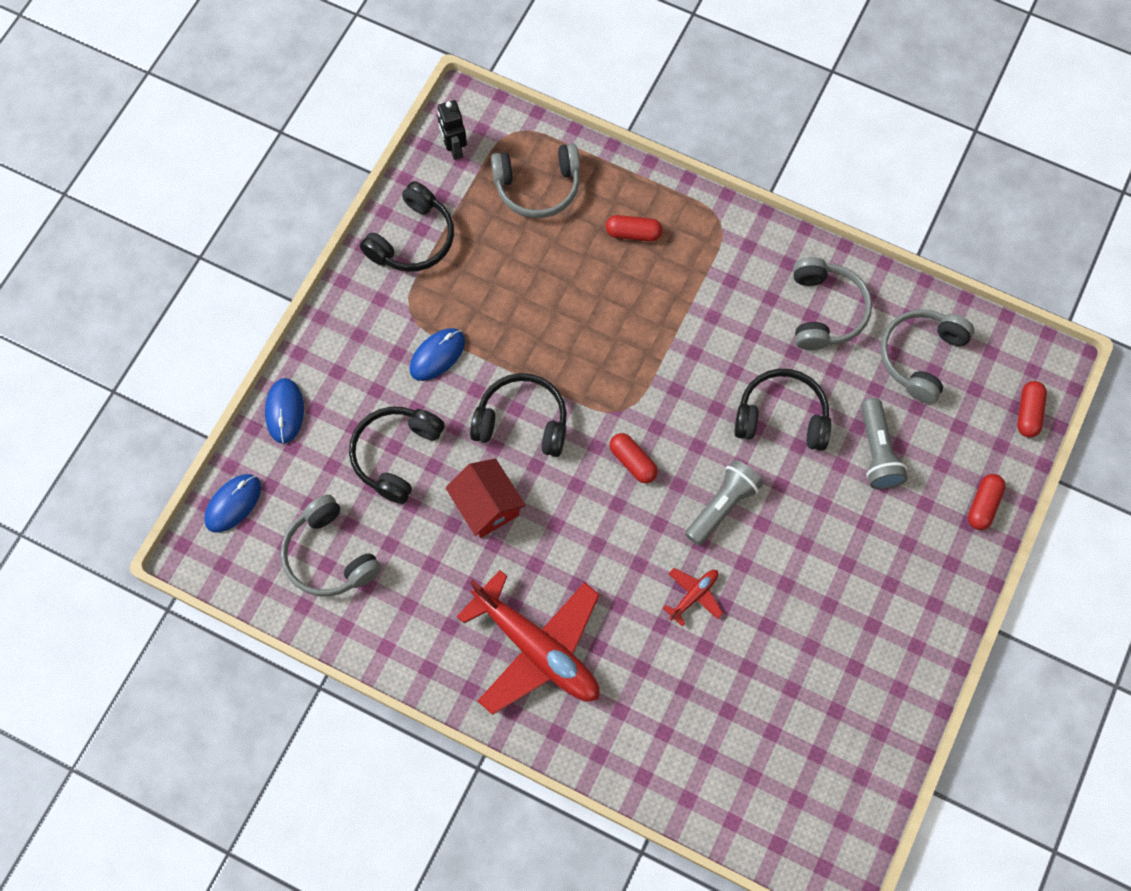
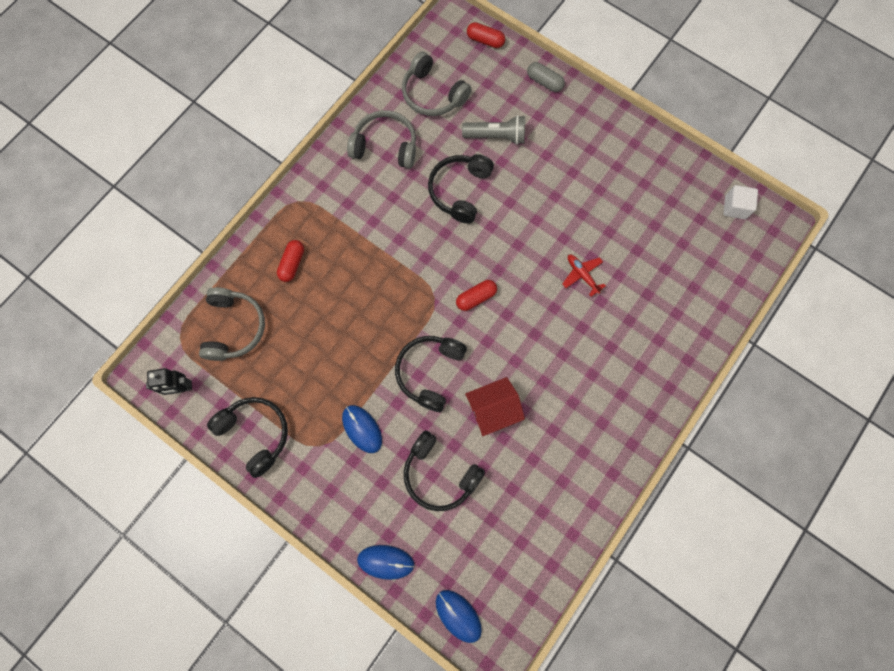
camera: 80 degrees left, 5 degrees up
grey headphones [280,495,382,597] -> none
red plane [457,570,600,715] -> none
grey flashlight [685,460,764,546] -> none
red capsule [968,474,1006,530] -> grey capsule [527,62,565,92]
none -> white cube [723,185,758,219]

